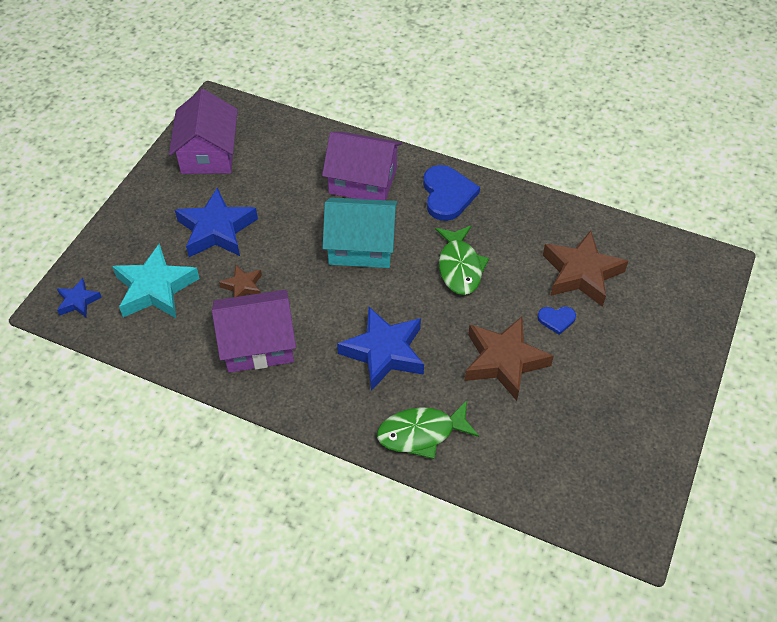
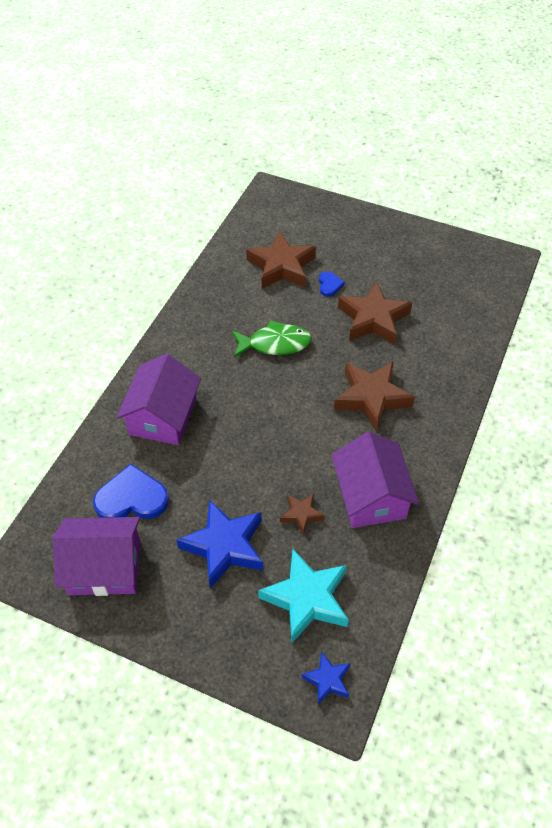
camera: 90 degrees left, 0 degrees up
turquoise house [323,197,397,268] -> none
blue star [337,307,424,391] -> brown star [334,361,415,432]
green fish [377,400,479,459] -> none
blue heart [423,165,480,221] -> blue heart moved to [93,464,169,519]

